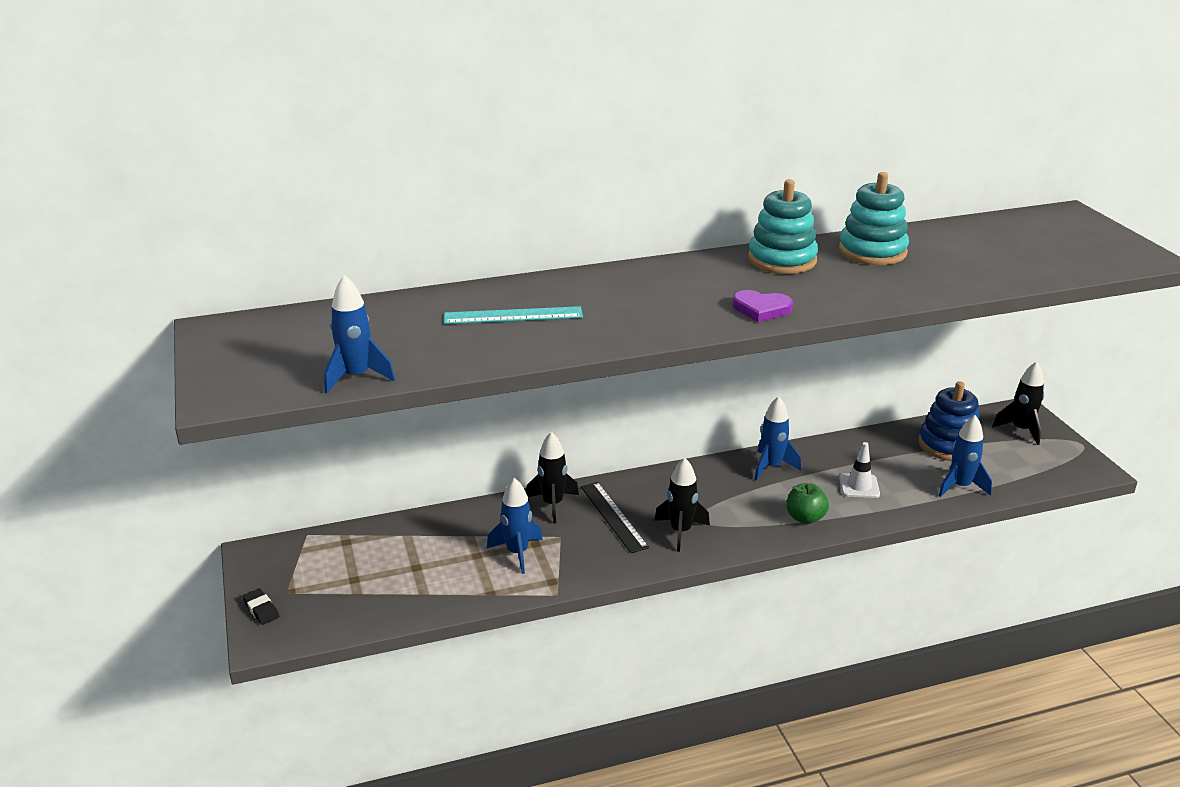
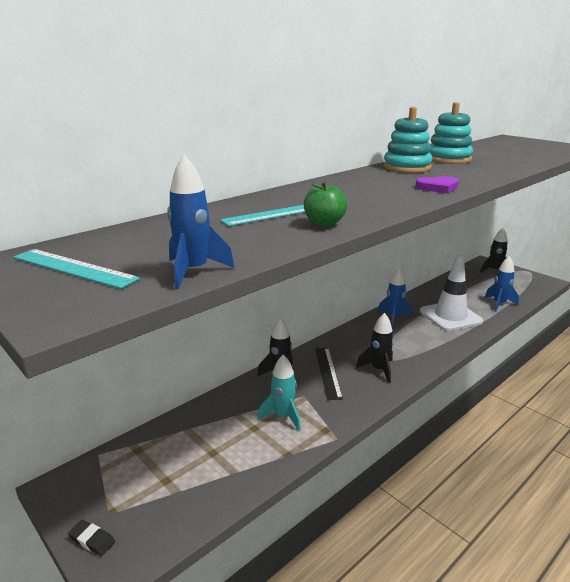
camera: 25 degrees left, 5 degrees down
blue rocket [487,478,543,574] -> turquoise rocket [257,355,301,432]
black ruler [581,482,649,553] -> black ruler turned 45 degrees clockwise [315,348,343,400]
green apple [786,483,829,524] -> green apple moved to [304,182,347,227]
white traffic cone [839,442,880,498] -> white traffic cone [420,254,483,331], size x1.99
blue stacking toy [918,381,979,461] -> none
none -> turquoise ruler [13,249,140,289]

